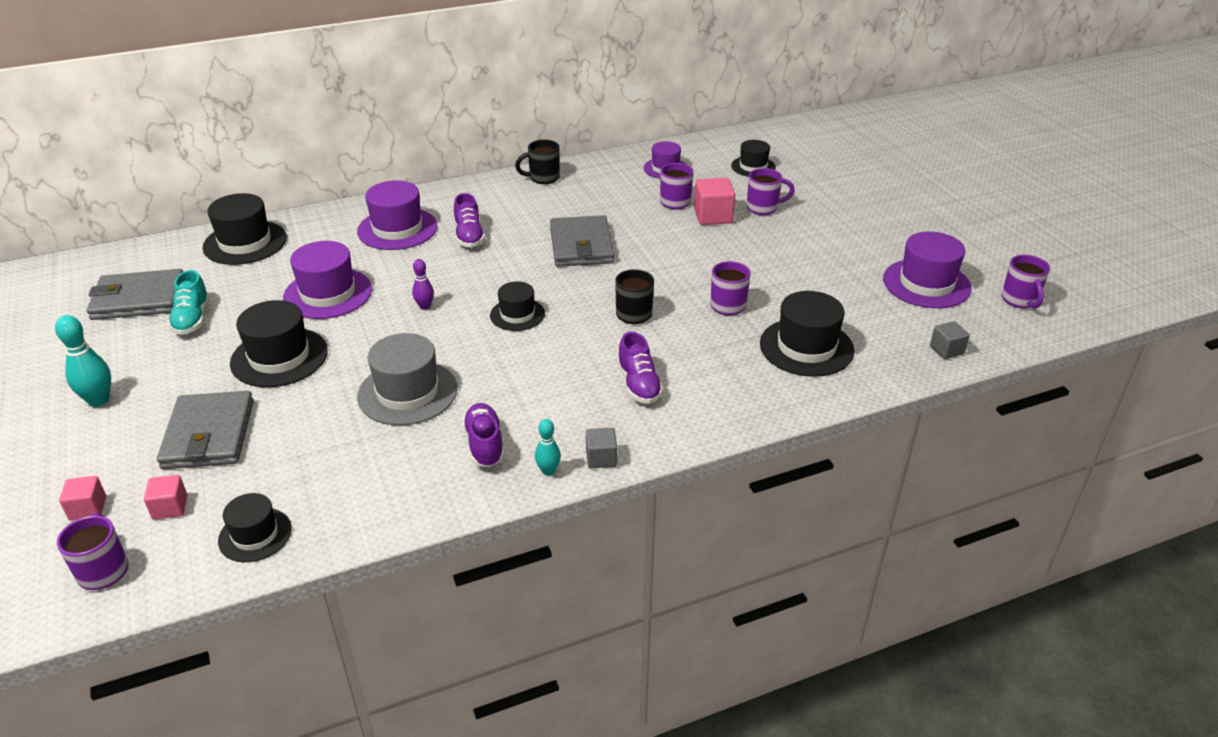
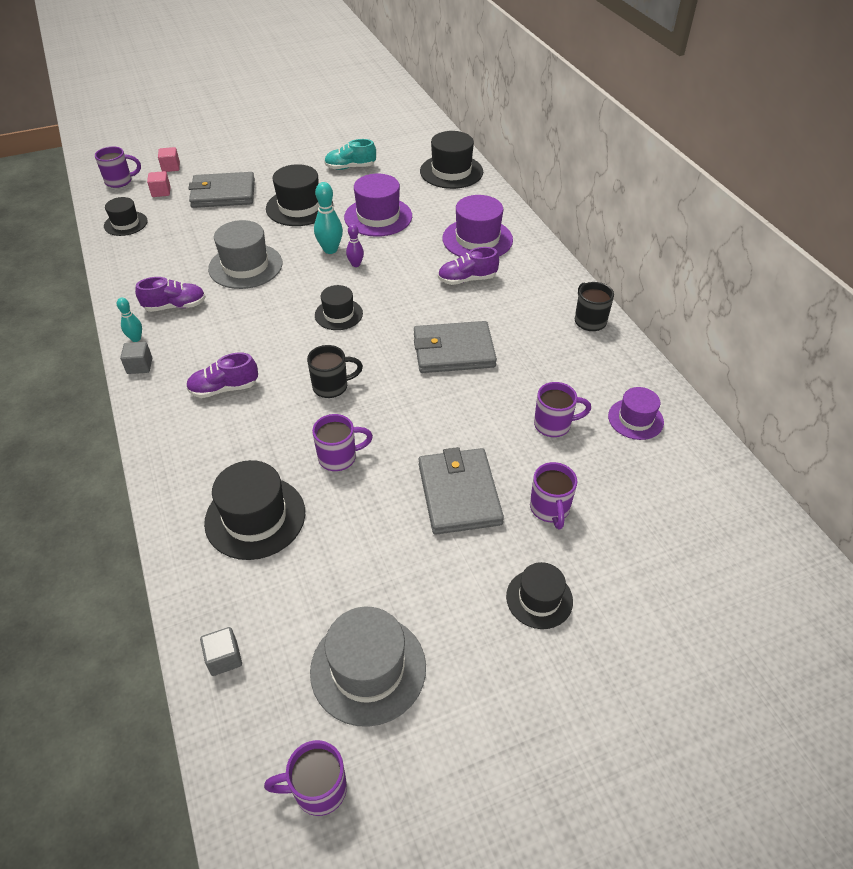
camera: 90 degrees right, 10 degrees up
turquoise bowling pin [55,315,111,407] -> turquoise bowling pin moved to [314,182,343,254]
grey wallet [87,269,183,320] -> grey wallet moved to [418,447,504,535]
pink cube [694,178,735,225] -> none
black hat [731,140,776,177] -> black hat moved to [506,562,573,629]
purple hat [883,231,972,308] -> grey hat [310,607,426,727]

